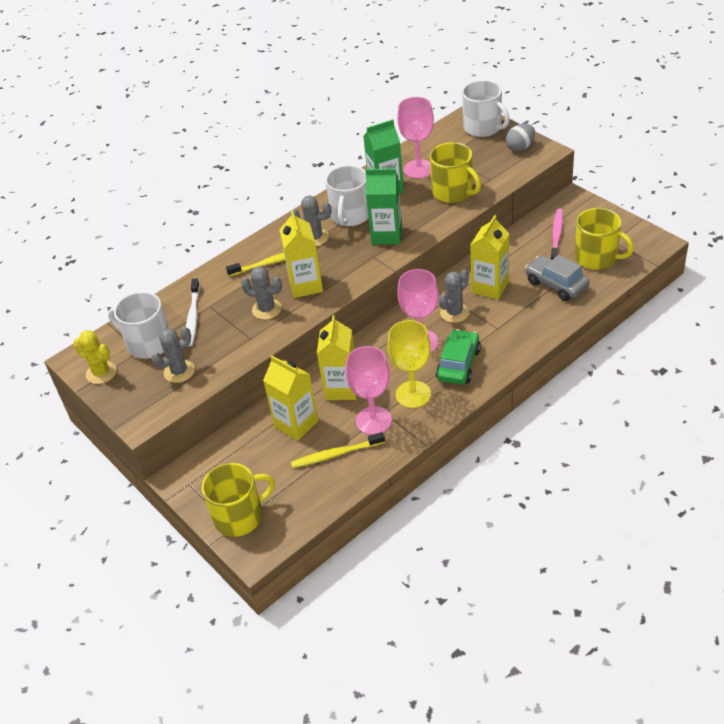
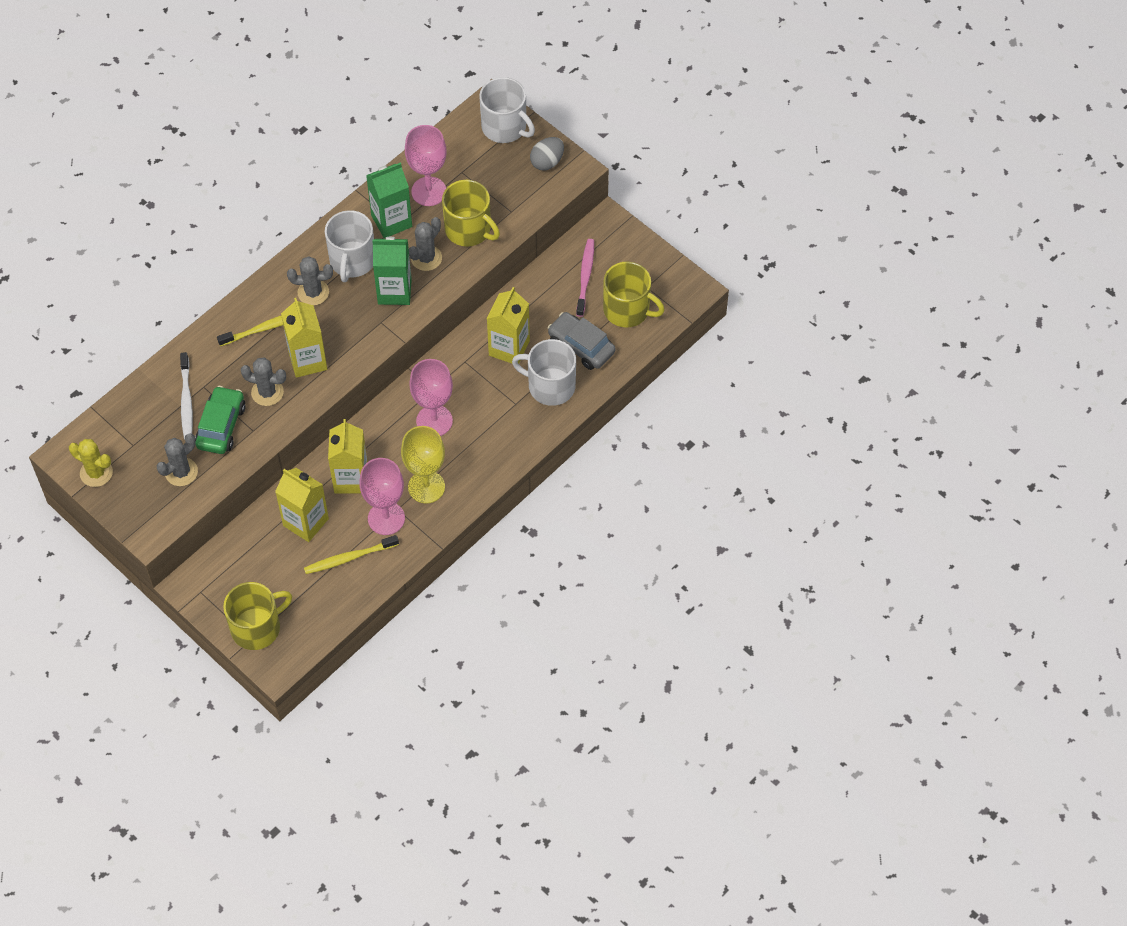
camera: 10 degrees left, 15 degrees up
white mug [108,292,169,359] -> white mug moved to [512,339,576,406]
green car [436,329,481,385] -> green car moved to [195,386,246,454]
grey cactus [439,270,469,323] -> grey cactus moved to [409,217,442,271]

